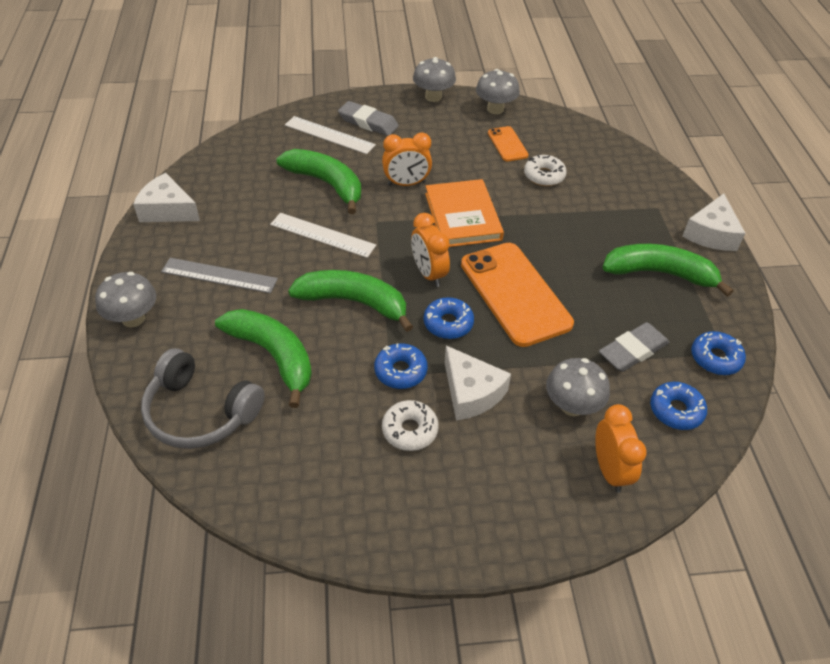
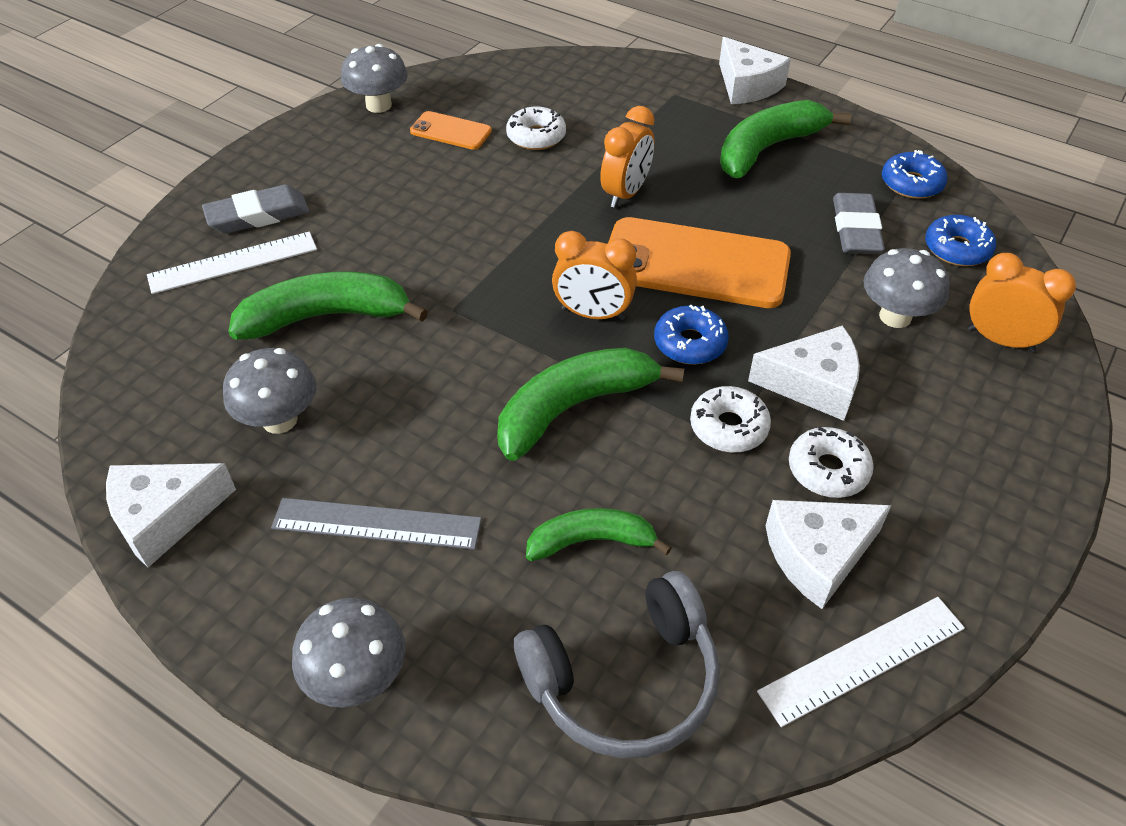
camera: 50 degrees left, 0 degrees up
grey ruler [161,258,278,293] -> grey ruler turned 45 degrees clockwise [271,498,482,550]
green banana [215,309,312,408] -> green banana [526,508,672,561], size x0.62
white ruler [270,213,376,258] -> white ruler moved to [757,597,965,727]
blue donut [374,343,428,389] -> white donut [690,386,771,453]
orange clock [382,133,432,186] -> orange clock moved to [600,106,654,208]
grey mushroom [413,57,456,102] -> grey mushroom moved to [223,348,316,434]
orange book [425,179,504,247] -> none
none -> white cheese [765,500,892,609]

